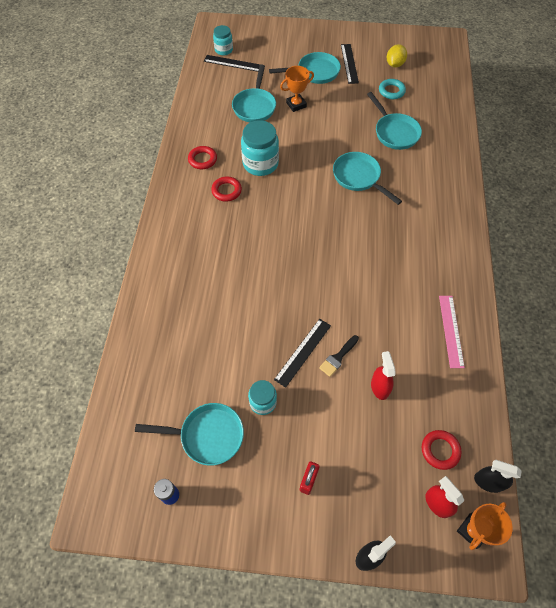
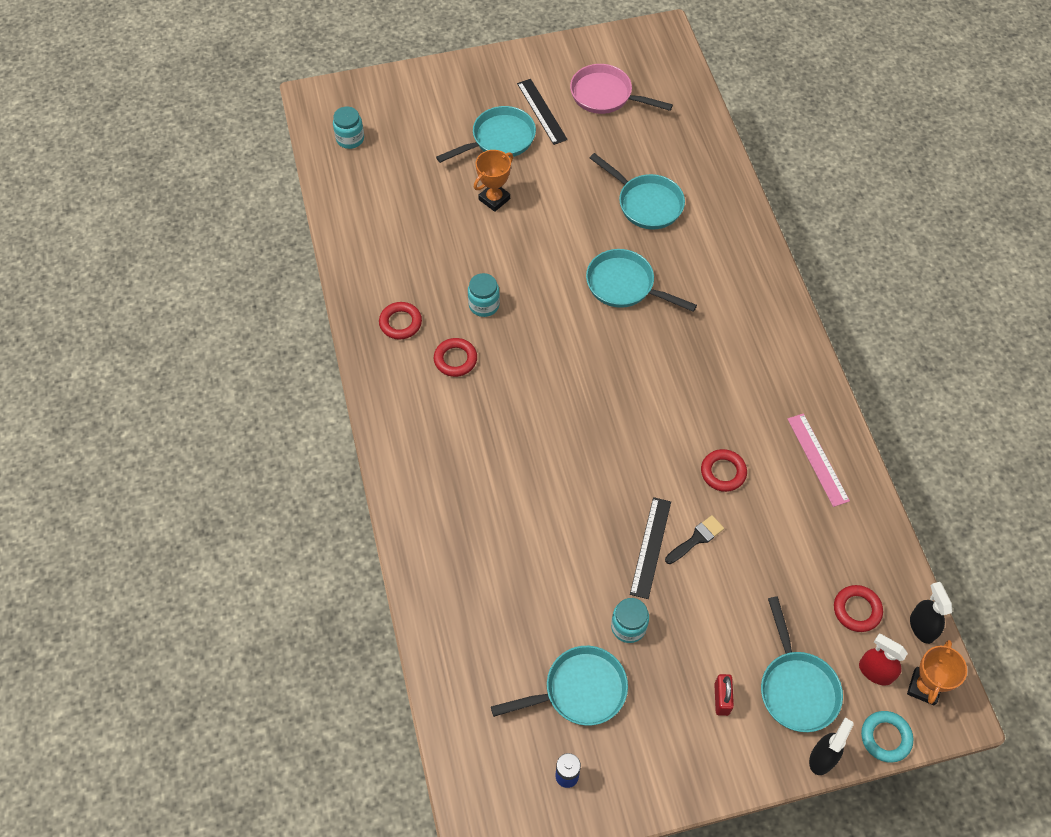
camera: 20 degrees left, 0 degrees up
black ruler [204,55,260,72] -> none
turquoise pan [232,65,276,122] -> turquoise pan moved to [761,596,843,732]
turquoise jar [241,120,279,176] -> turquoise jar [468,273,500,317], size x0.59
black brush [319,335,359,377] -> black brush turned 150 degrees counterclockwise [665,515,724,564]
red spray bottle [371,351,396,400] -> none
turquoise ring [379,79,406,99] -> turquoise ring moved to [861,711,913,763]
yellow lemon [387,44,407,68] -> pink pan [570,64,673,114]
black spray bottle [474,460,522,493] -> black spray bottle turned 75 degrees clockwise [910,582,952,644]
none -> red ring [701,449,747,492]

